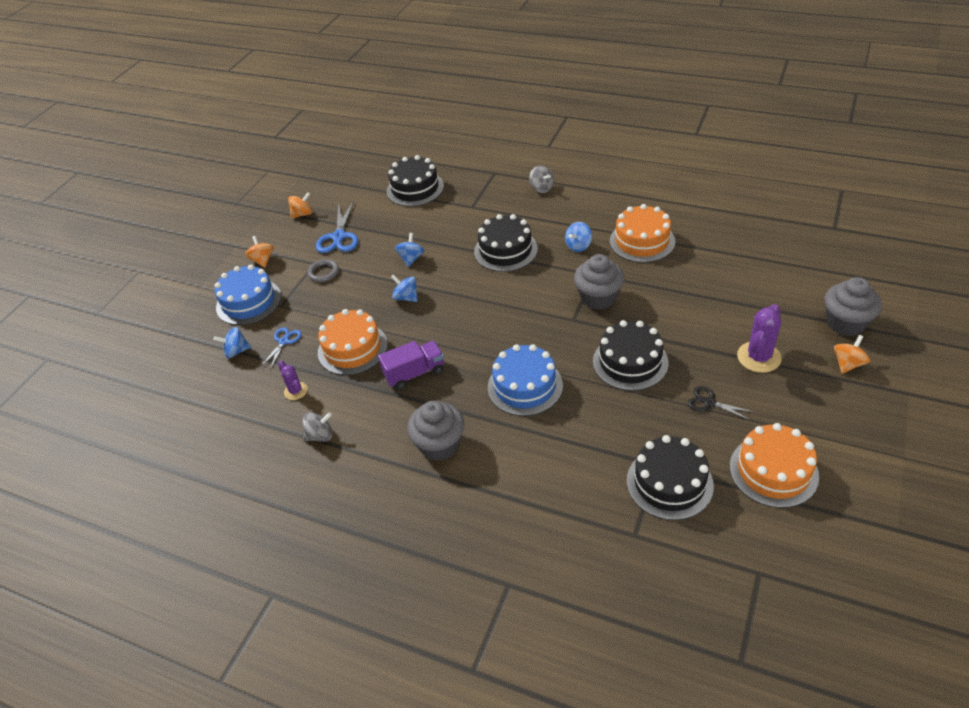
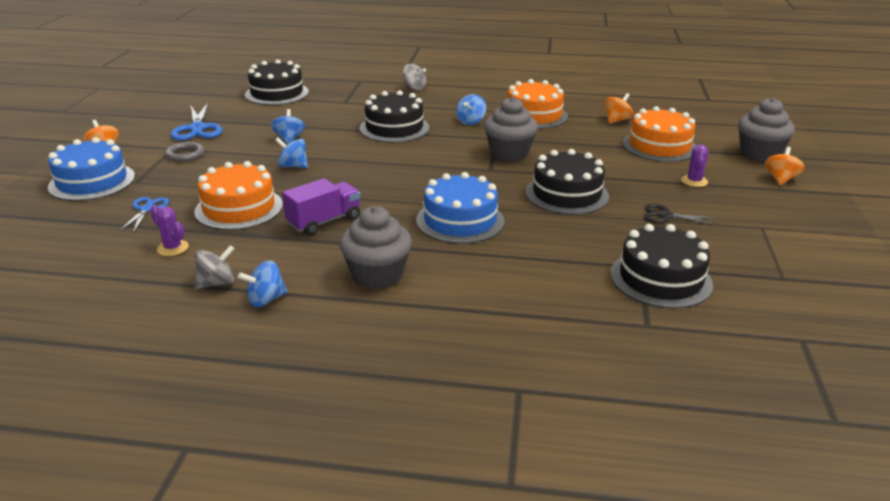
camera: 20 degrees left, 15 degrees down
blue spinning top [214,327,251,358] -> blue spinning top moved to [238,261,288,307]
orange spinning top [288,192,312,219] -> orange spinning top moved to [605,93,633,124]
orange cake [730,423,819,508] -> orange cake moved to [623,106,697,162]
purple cactus [737,304,782,373] -> purple cactus [681,144,708,187], size x0.58

